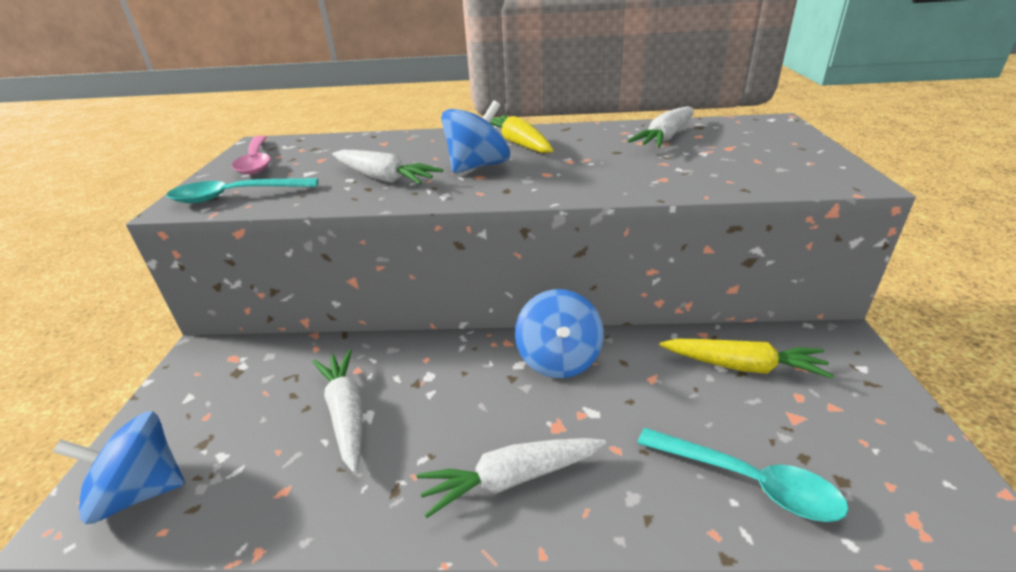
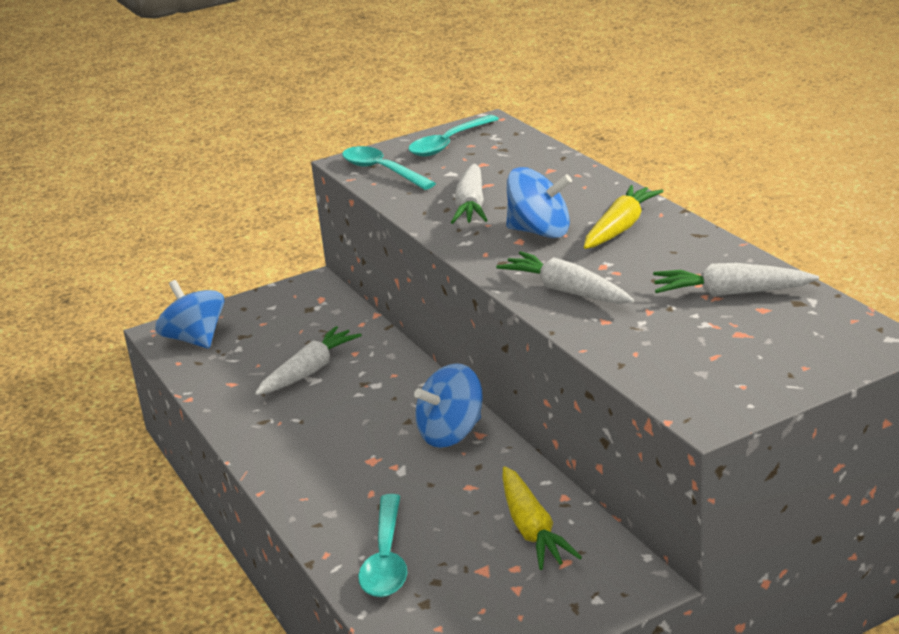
camera: 60 degrees right, 5 degrees down
pink spoon [232,135,271,175] -> turquoise spoon [408,115,499,157]
white carrot [417,438,606,518] -> white carrot moved to [496,251,634,304]

